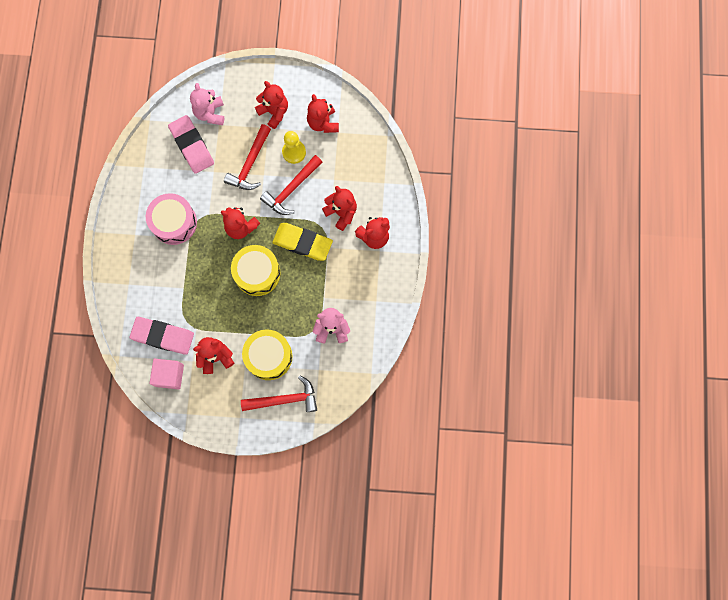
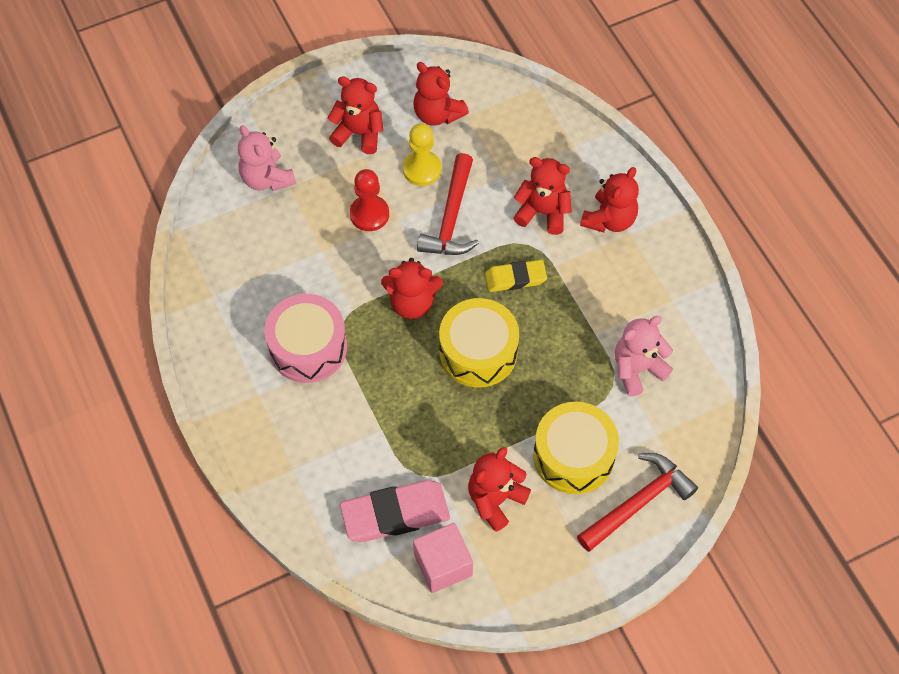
camera: 30 degrees left, 15 degrees down
pink eraser [168,115,214,174] -> none
red hammer [224,124,271,190] -> red pawn [350,169,389,231]
yellow eraser [272,223,333,261] -> yellow eraser [485,260,547,292], size x0.62

